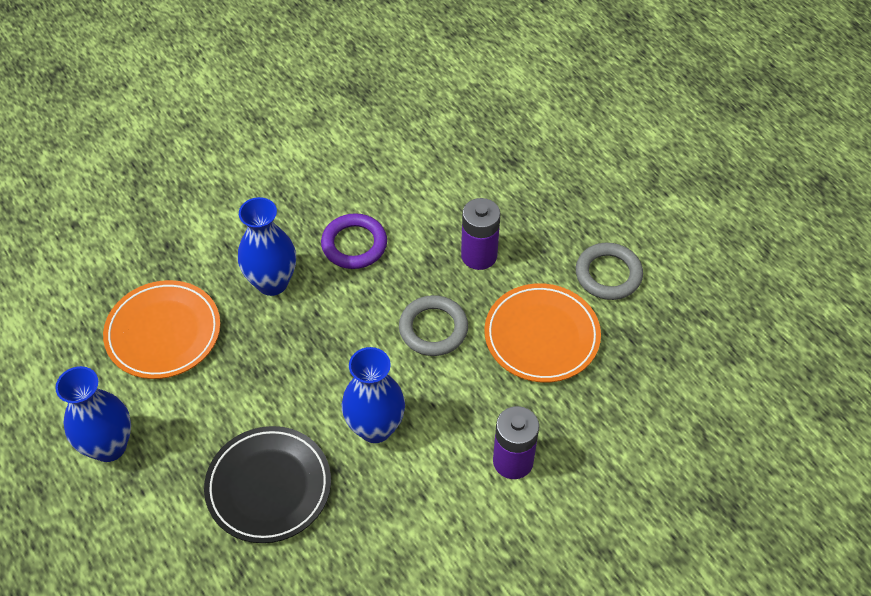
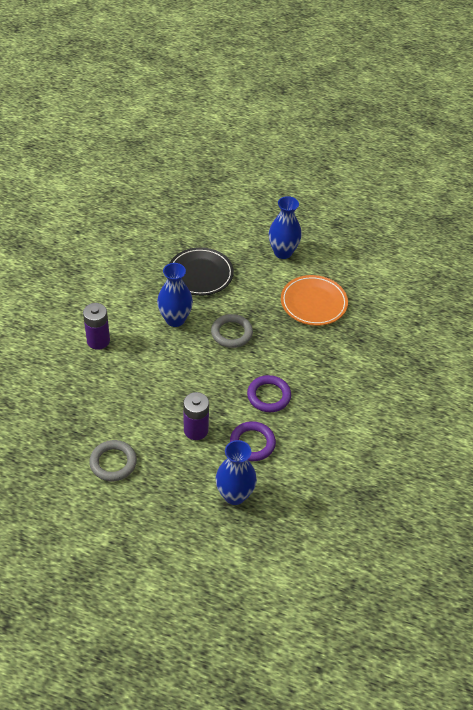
camera: 140 degrees right, 5 degrees down
blue vase [238,197,296,296] -> blue vase moved to [216,440,257,505]
grey ring [399,295,468,356] -> grey ring moved to [211,314,253,348]
orange plate [484,283,601,383] -> none
none -> purple ring [230,421,276,461]

